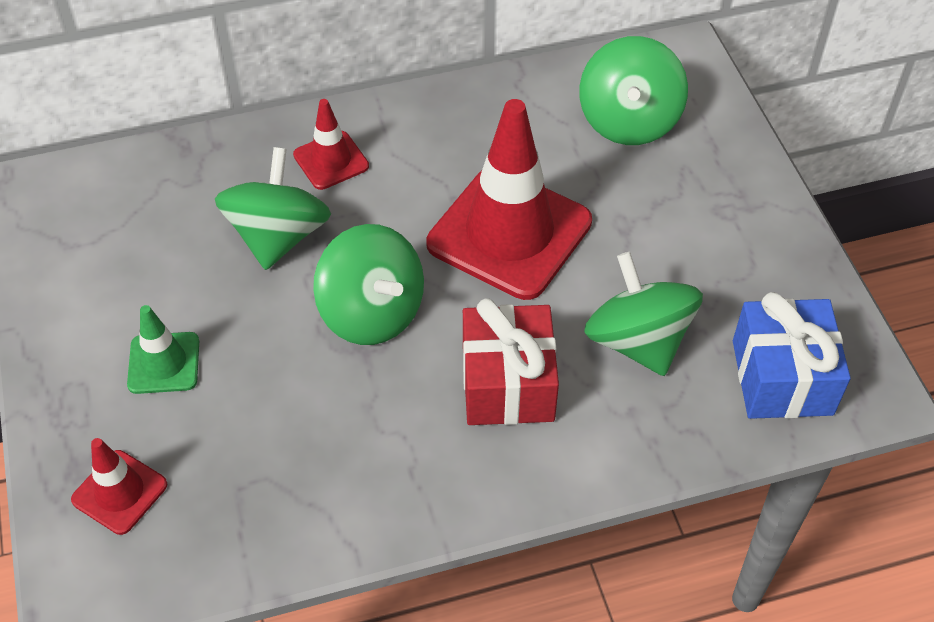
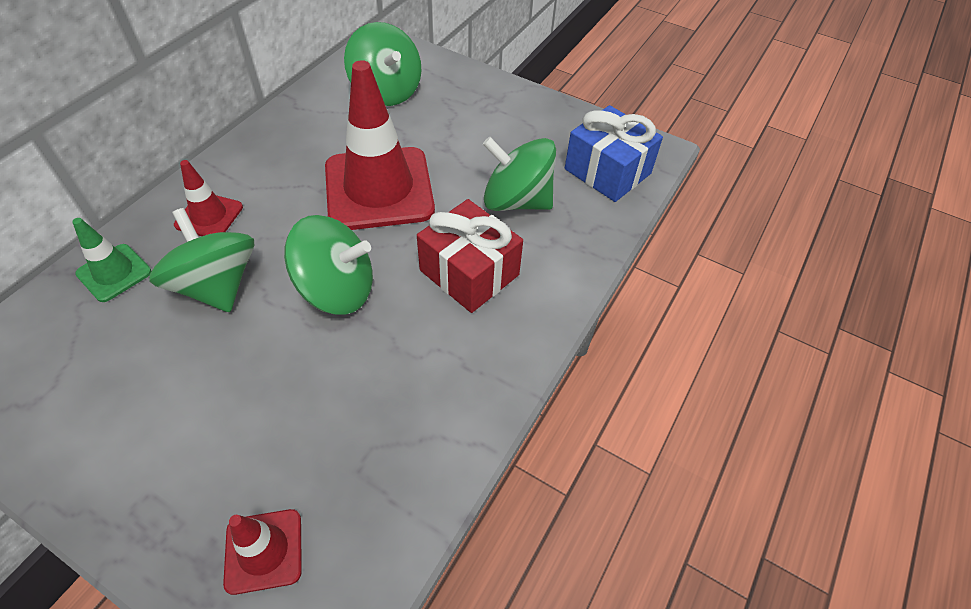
camera: 45 degrees left, 0 degrees up
green traffic cone [127,305,199,394] -> green traffic cone moved to [72,218,151,302]

